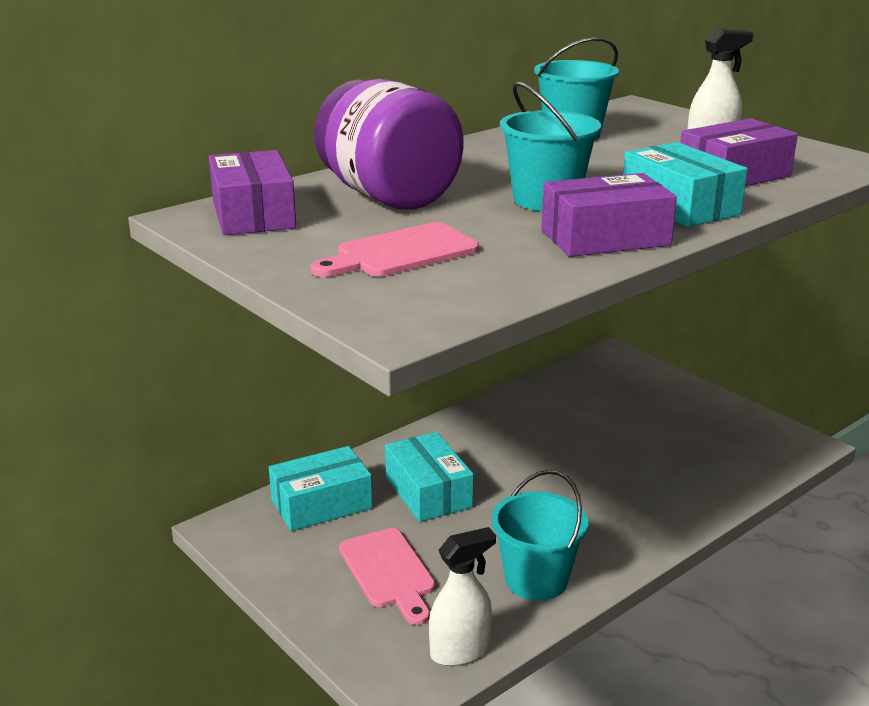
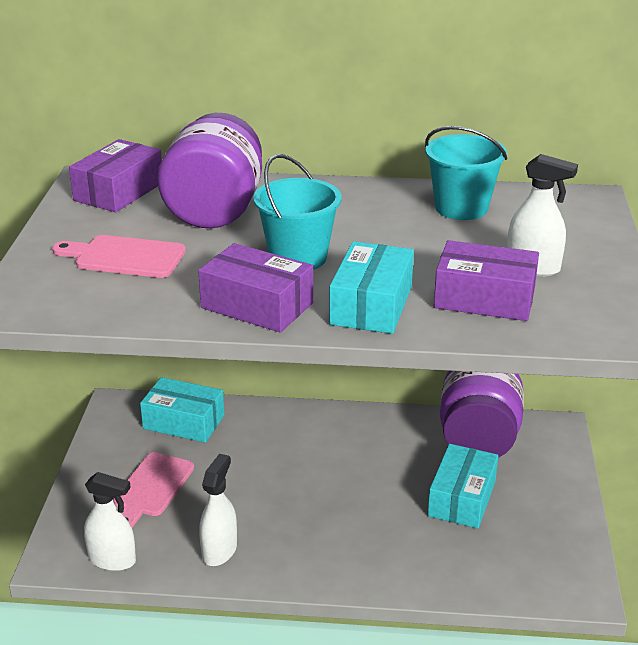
camera: 45 degrees right, 5 degrees up
turquoise box [385,432,474,522] -> turquoise box moved to [428,444,498,529]
turquoise bucket [491,470,588,601] -> white spray bottle [199,454,237,566]
none -> purple jar [440,371,524,458]

